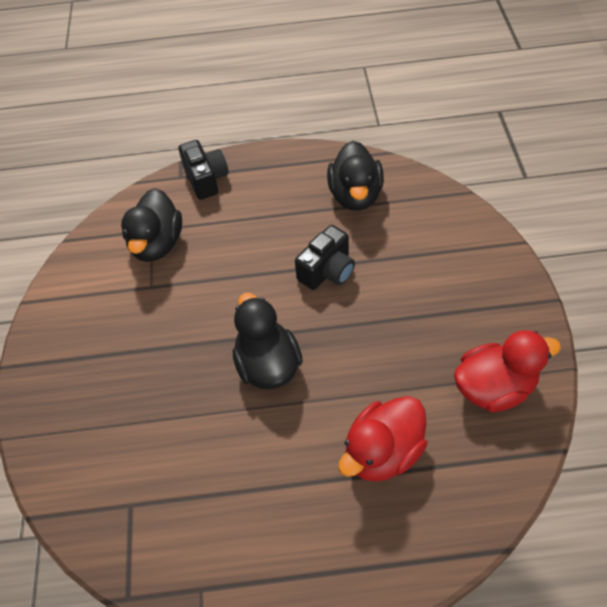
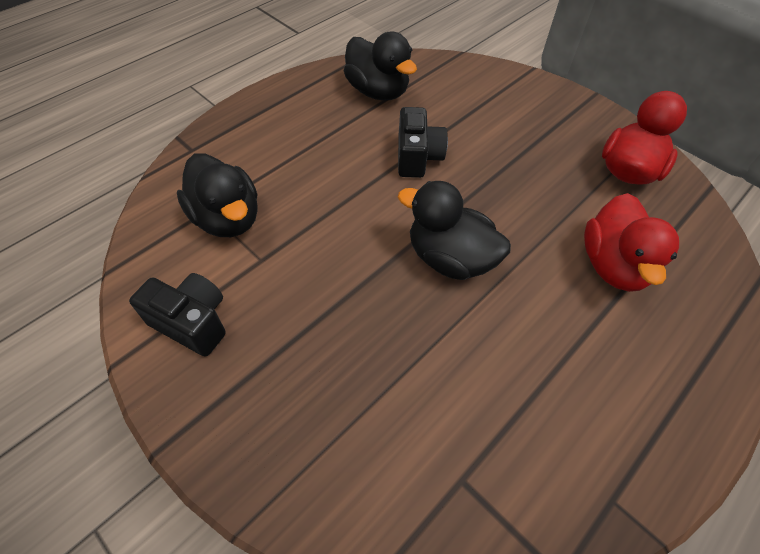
camera: 45 degrees left, 0 degrees up
black camera [179,140,229,200] -> black camera moved to [129,273,226,357]

